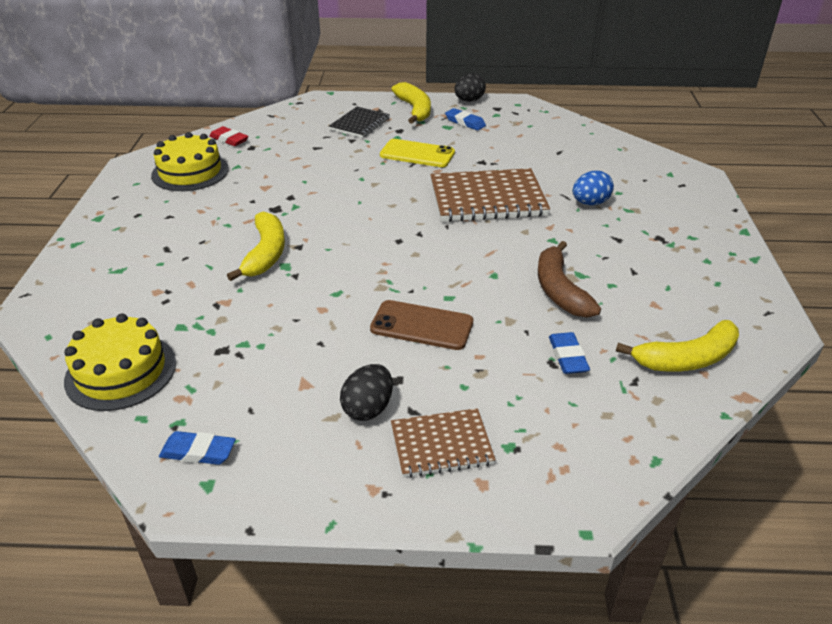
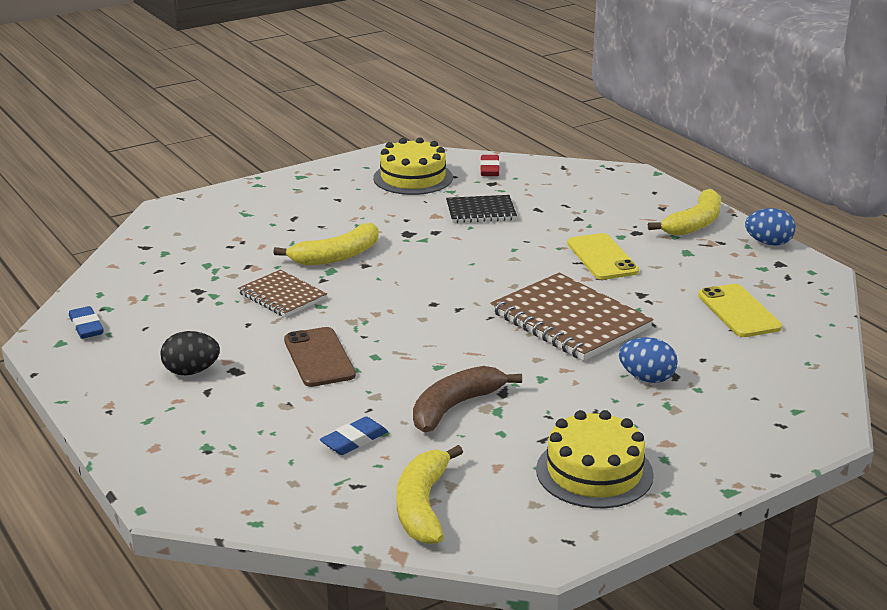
camera: 55 degrees right, 10 degrees down
yellow cake [64,314,176,411] -> yellow cake moved to [536,410,654,508]
black notebook [329,107,390,138] -> black notebook moved to [446,195,517,223]
brown notebook [391,408,496,478] -> brown notebook moved to [238,270,327,317]
blue eraser [445,108,486,130] -> none
black egg [455,73,486,102] -> blue egg [745,208,796,246]
yellow banana [616,320,739,372] -> yellow banana turned 60 degrees clockwise [397,445,463,544]
none -> yellow phone [698,284,782,337]

